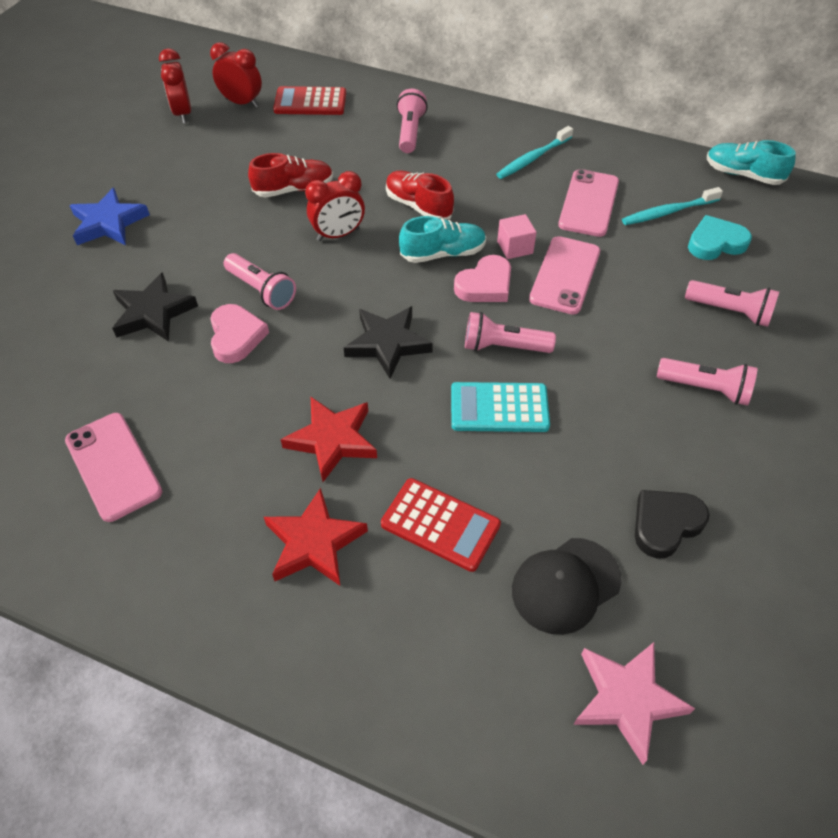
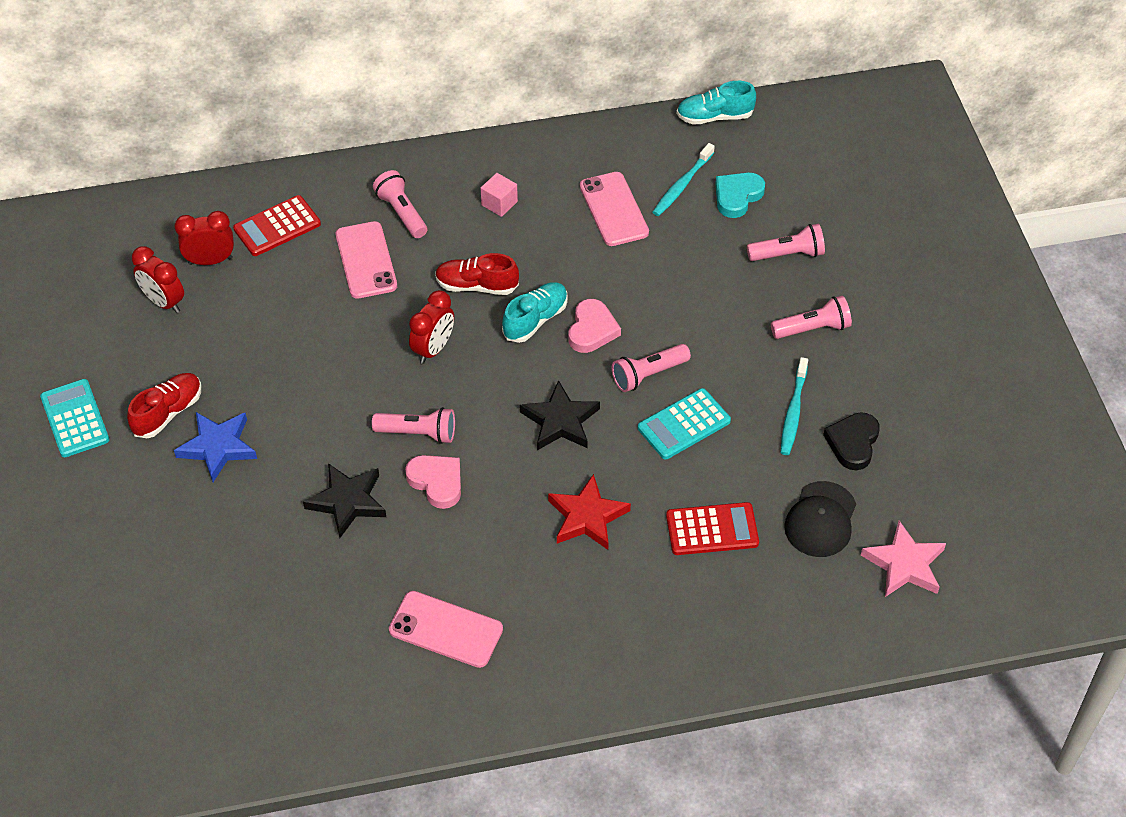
camera: 35 degrees left, 0 degrees up
red shoe [248,153,333,197] -> red shoe moved to [127,373,201,438]
red star [264,488,368,586] -> none
turquoise toothbrush [496,126,573,179] -> turquoise toothbrush moved to [781,357,808,455]
pink cube [497,214,537,259] -> pink cube moved to [481,173,518,217]
pink phone [529,236,600,315] -> pink phone moved to [335,221,397,299]
none -> turquoise calculator [40,379,109,457]

